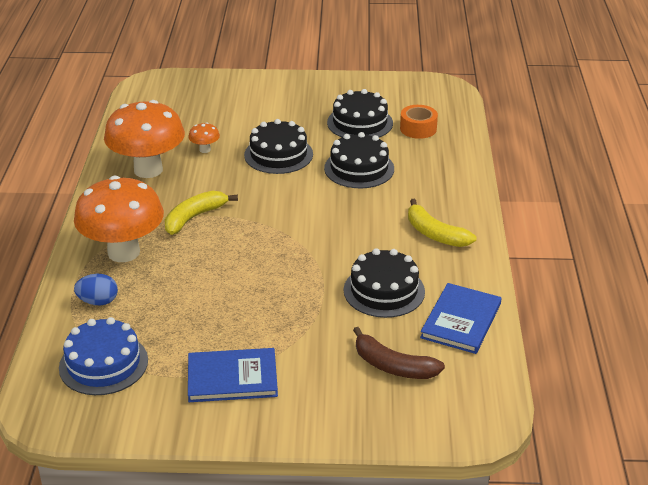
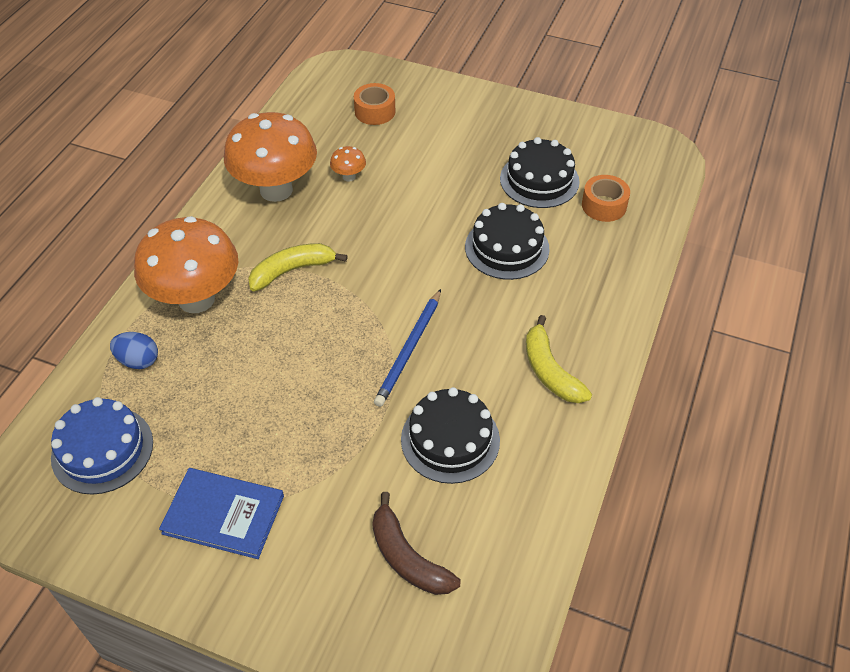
camera: 20 degrees right, 15 degrees up
black cake [244,119,313,174] -> none
blue book [420,283,502,354] -> none
none -> orange tape [354,83,395,125]
none -> blue pencil [374,289,441,407]

